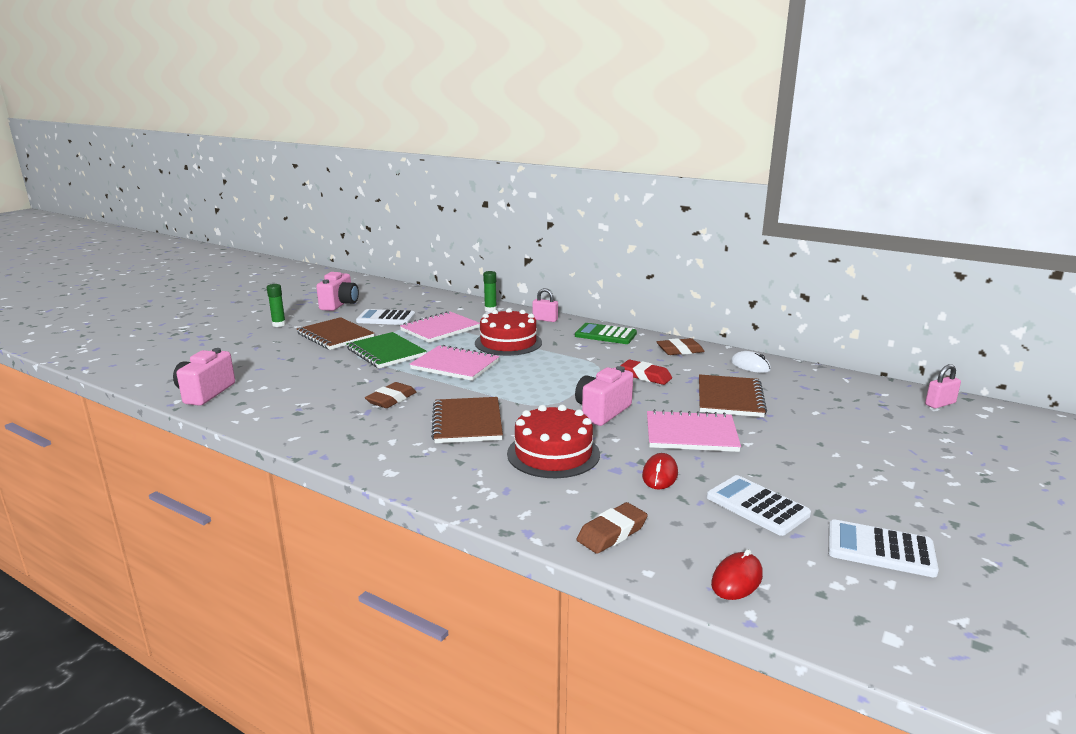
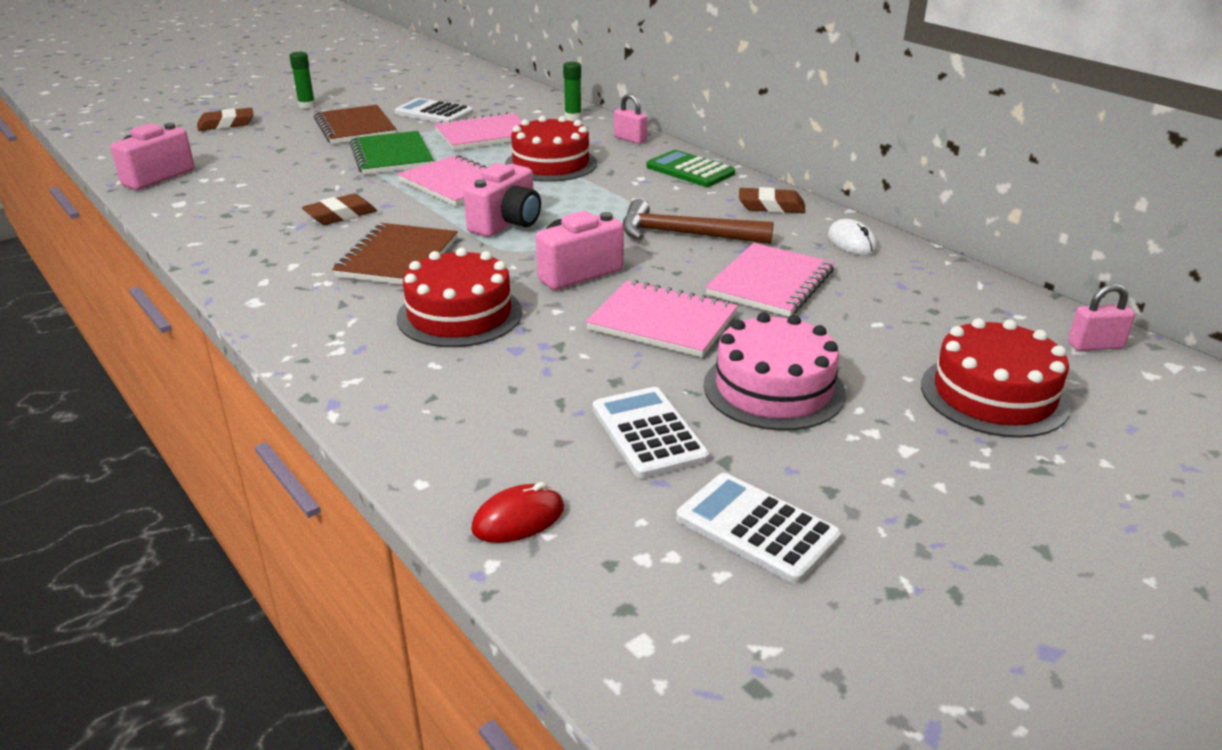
camera: 20 degrees right, 10 degrees up
pink camera [316,272,359,311] -> pink camera moved to [464,163,541,237]
brown eraser [577,502,648,554] -> brown eraser moved to [197,108,254,131]
red eraser [621,360,672,385] -> brown hammer [623,199,774,244]
red mouse [642,453,678,489] -> none
brown notebook [699,374,767,417] -> pink notebook [705,243,834,317]
none -> pink cake [704,313,846,431]
none -> red cake [921,318,1071,438]

